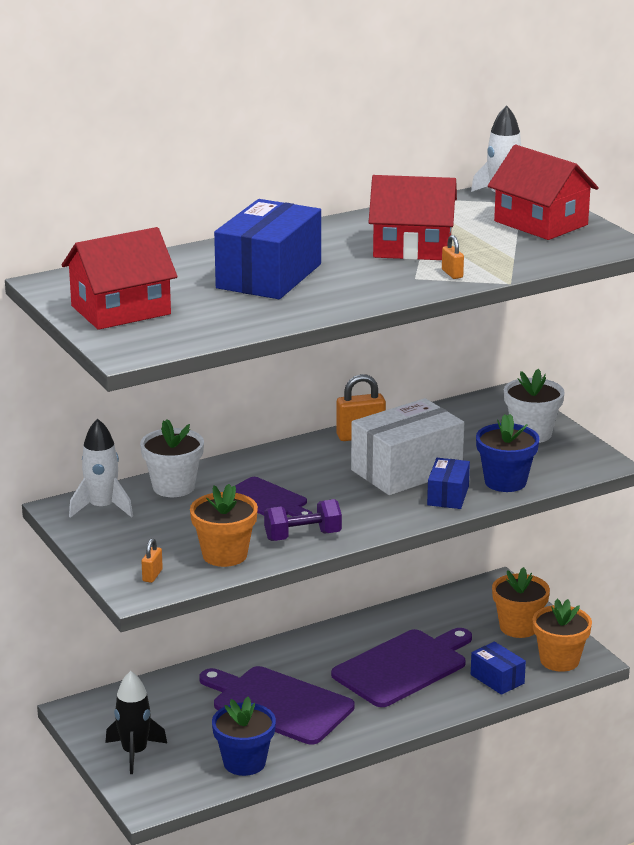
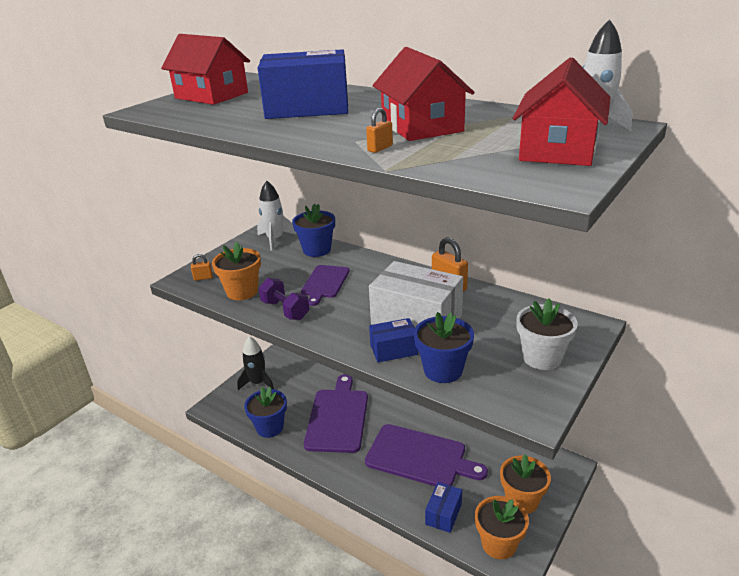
camera: 65 degrees right, 5 degrees up
white flower pot [140,419,204,497] -> blue flower pot [292,203,335,257]

